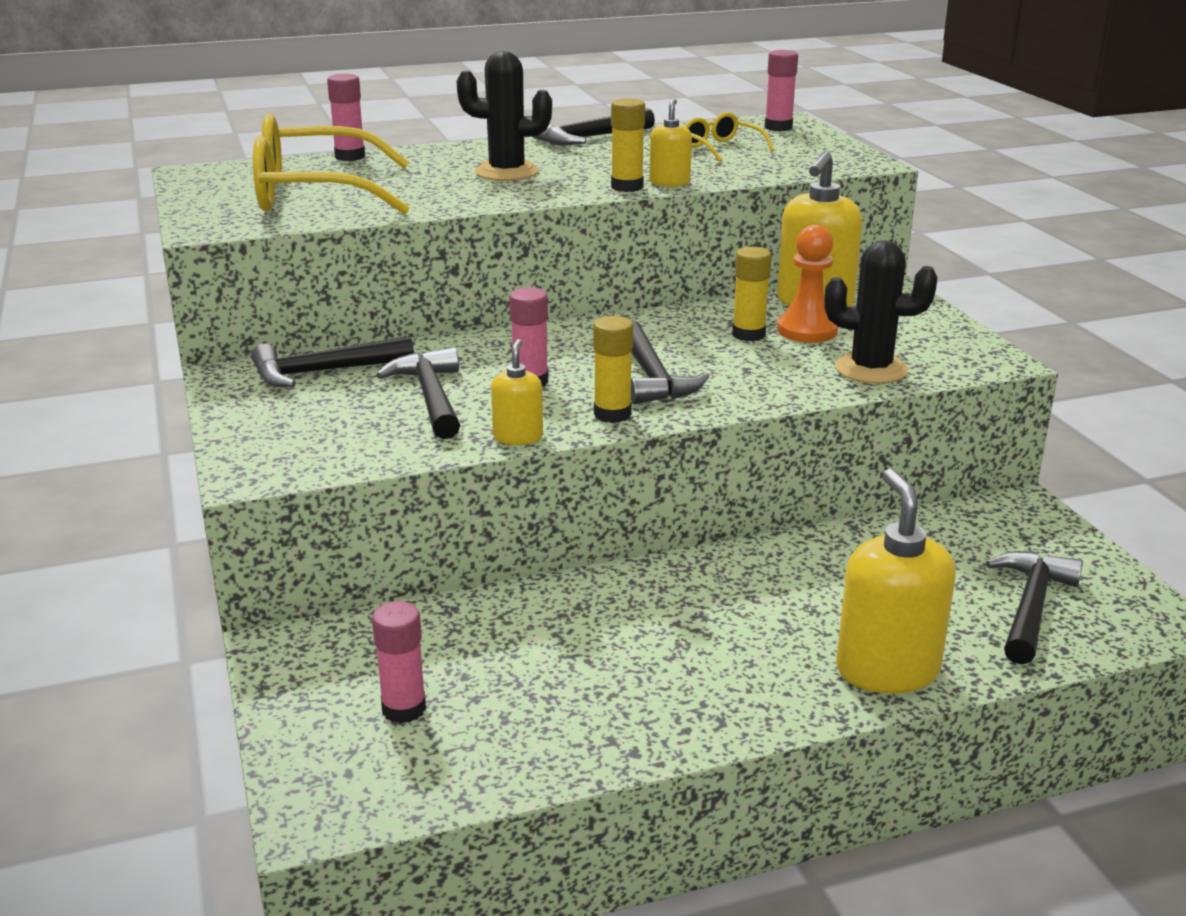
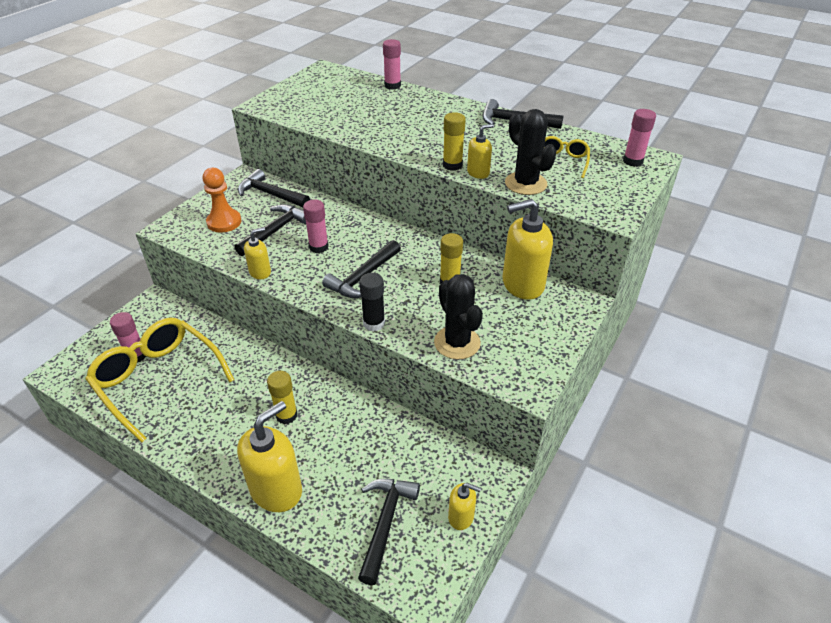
camera: 50 degrees right, 15 degrees up
yellow glasses [253,113,410,215] -> yellow glasses moved to [86,318,234,443]
black cactus [457,51,552,181] -> black cactus moved to [505,109,556,195]
yellow glue stick [593,316,633,423] -> yellow glue stick moved to [267,371,298,424]
orange pawn [777,225,838,343] -> orange pawn moved to [203,168,241,233]
black hammer [986,551,1083,664] -> black hammer turned 60 degrees counterclockwise [358,479,420,585]
none -> black glue stick [359,273,385,331]
none -> yellow soap dispenser [448,483,481,530]

